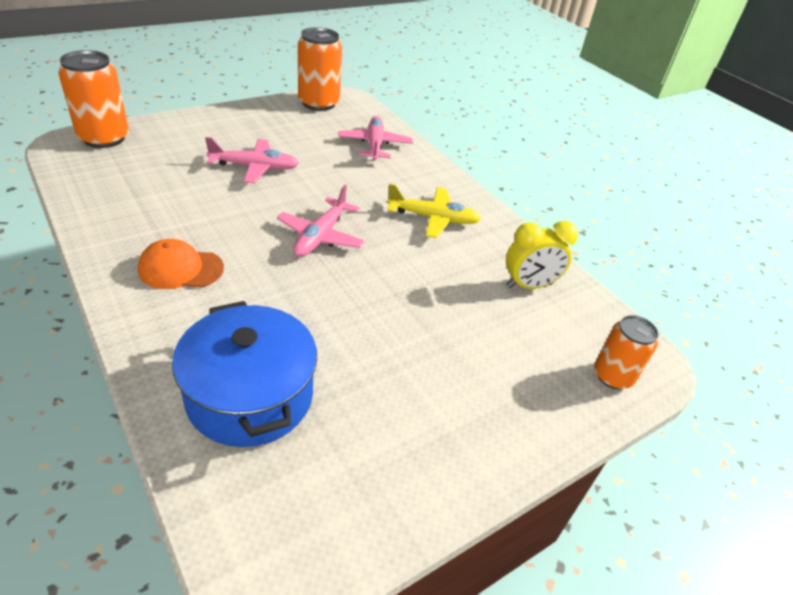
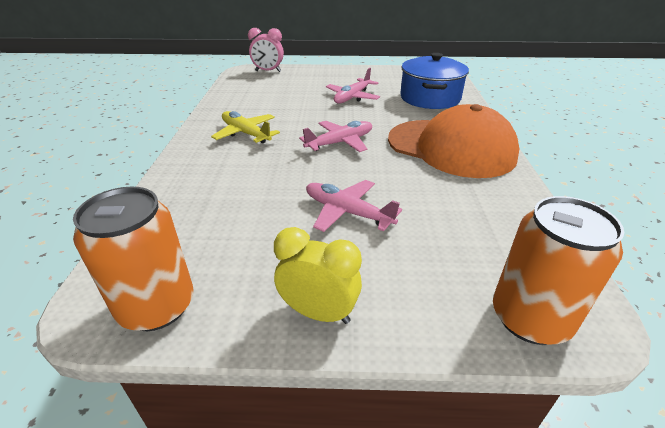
camera: 140 degrees left, 5 degrees down
orange cap [138,239,224,289] -> orange cap [388,104,519,178], size x2.12
pink plane [338,116,413,160] -> pink plane moved to [326,68,380,104]
yellow clock [506,221,578,289] -> yellow clock moved to [274,227,362,324]
orange can [594,315,659,389] -> pink clock [248,28,284,72]

